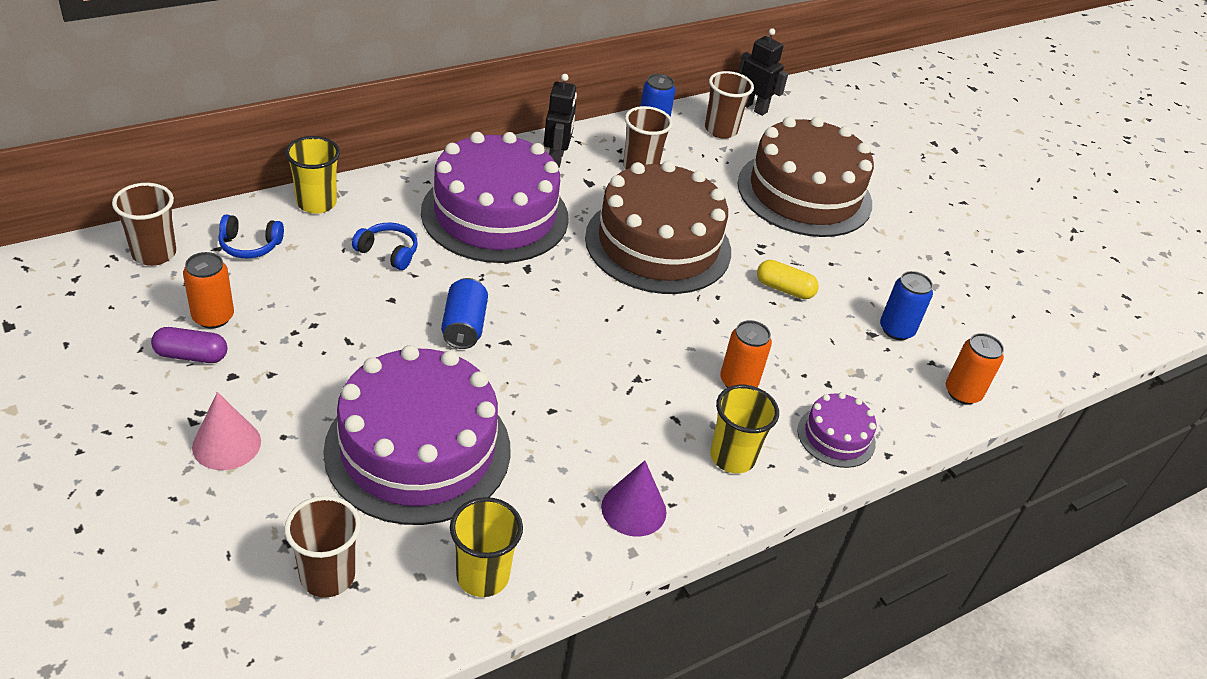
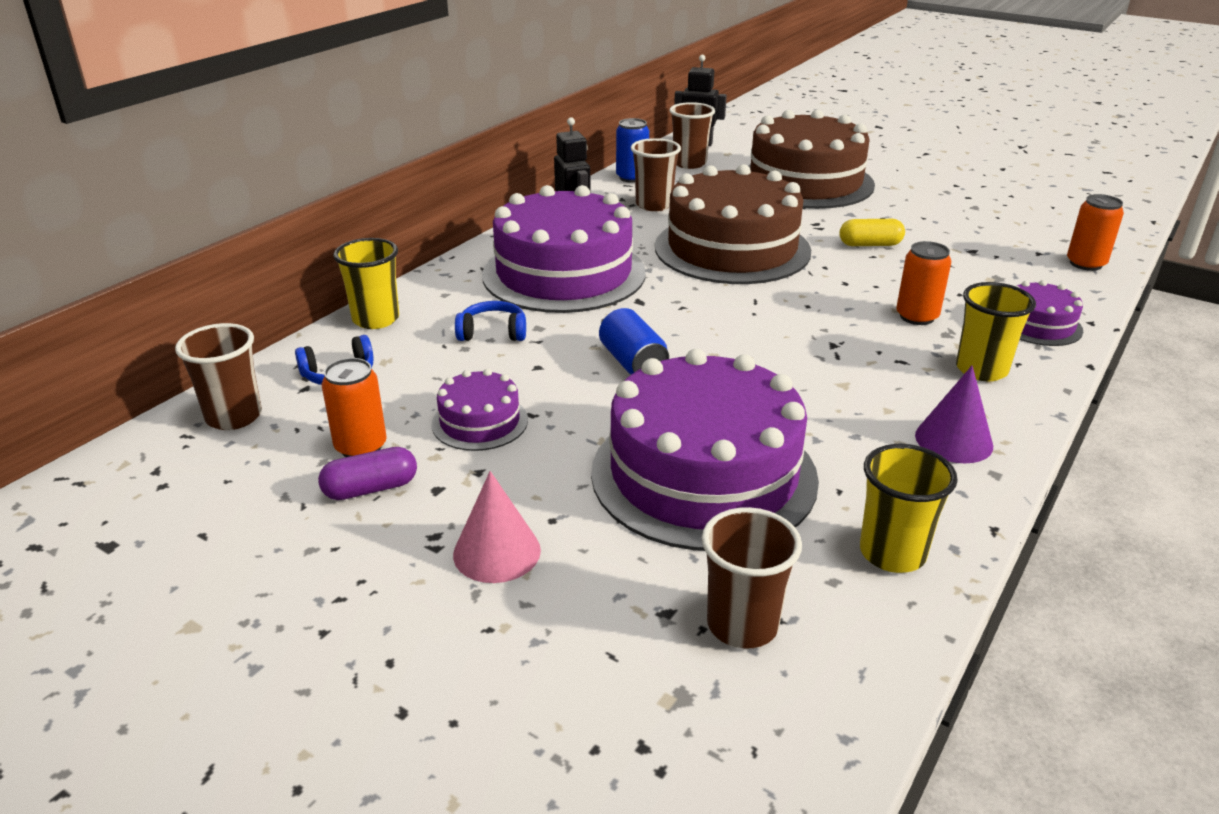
camera: 20 degrees left, 10 degrees down
blue can [880,271,933,340] -> none
none -> purple cake [431,369,528,451]

